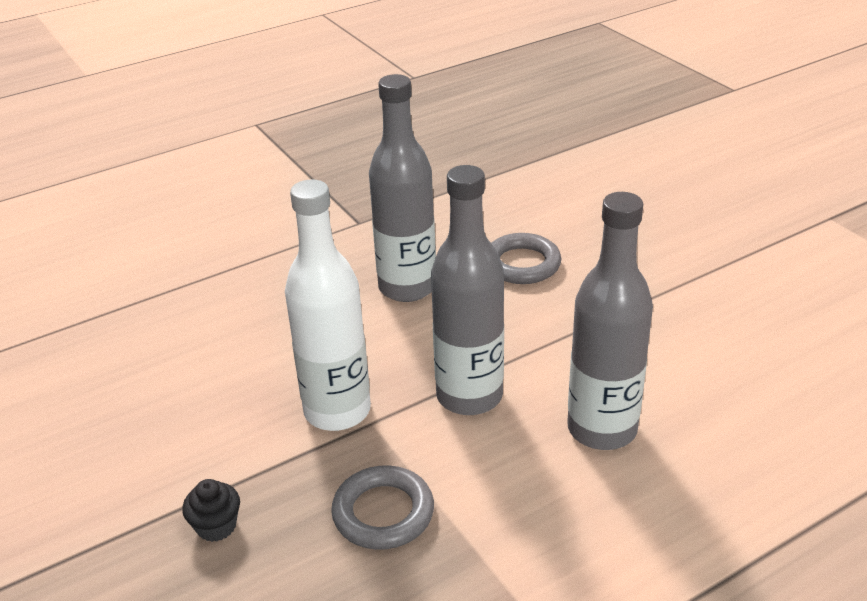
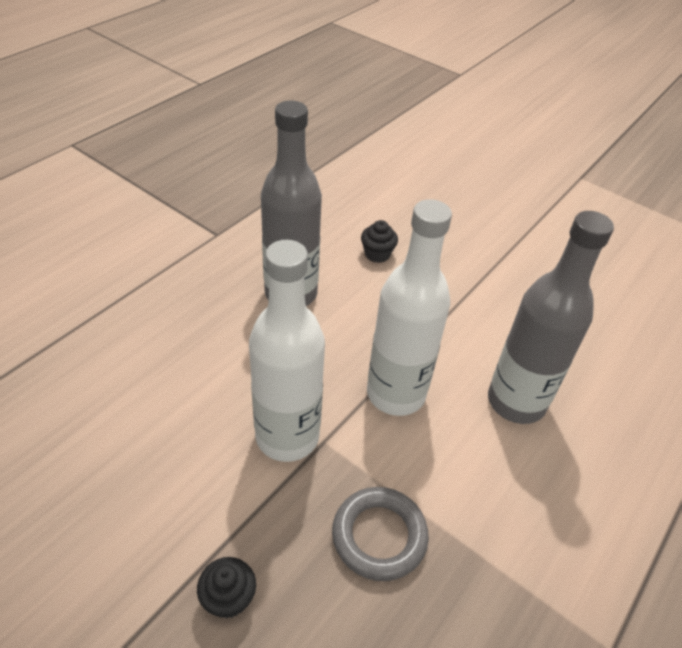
camera: 25 degrees left, 10 degrees up
grey bottle [431,165,504,415] -> white bottle [367,199,452,416]
grey ring [491,233,561,284] -> black cupcake [361,220,398,263]

